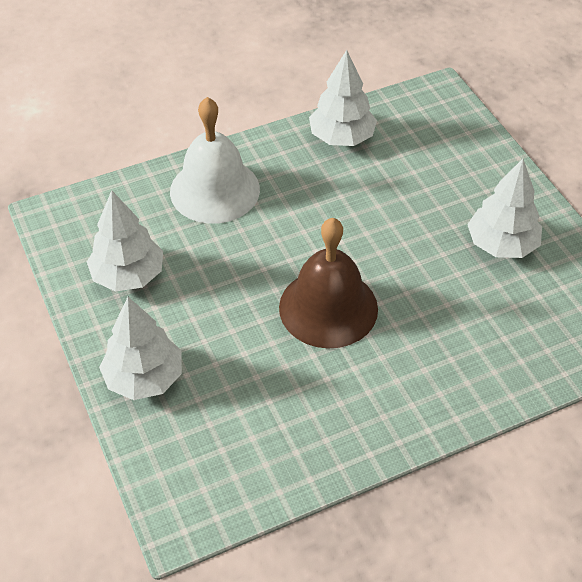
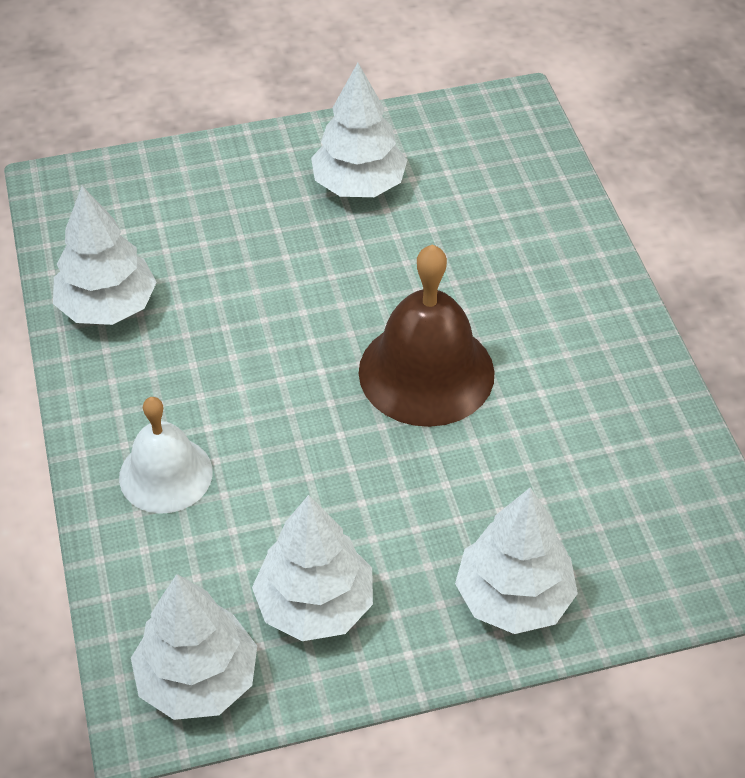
camera: 80 degrees left, 0 degrees up
white bell [170,97,260,224] -> white bell [119,397,213,514], size x0.65
none -> white tree [131,574,257,720]

